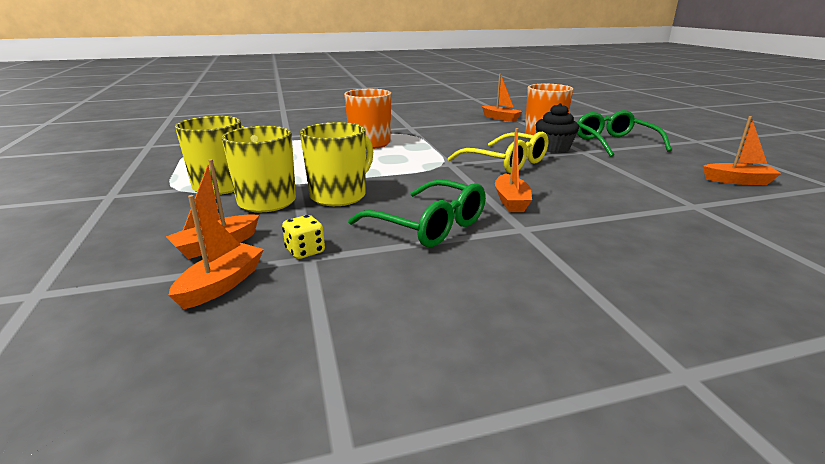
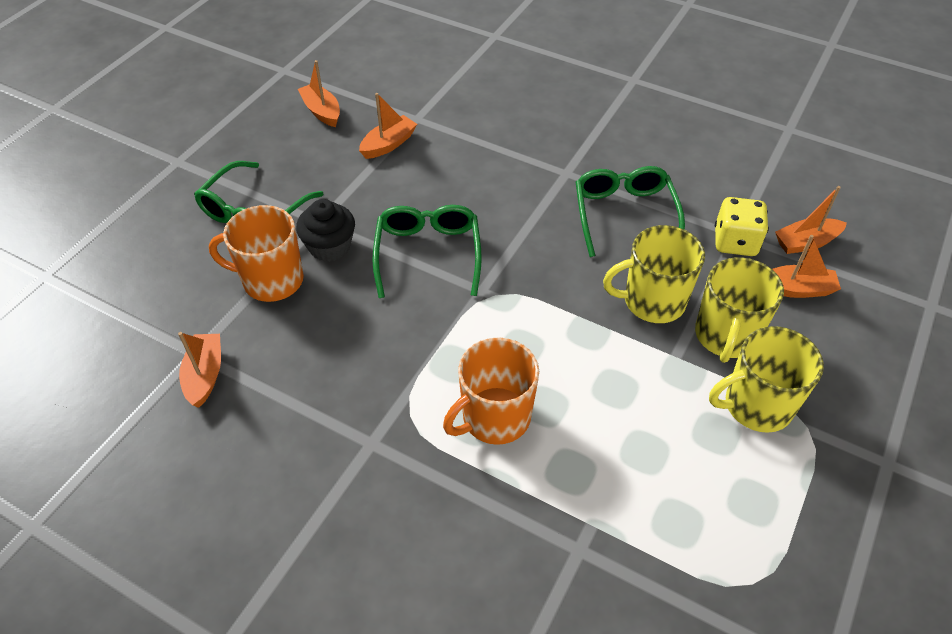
camera: 135 degrees left, 25 degrees up
yellow dice [282,215,325,259] -> yellow dice [715,197,769,256], size x1.61
yellow glasses [448,131,548,173] -> green glasses [372,205,482,298]
orange boat [495,128,532,212] -> orange boat moved to [359,93,417,159]

